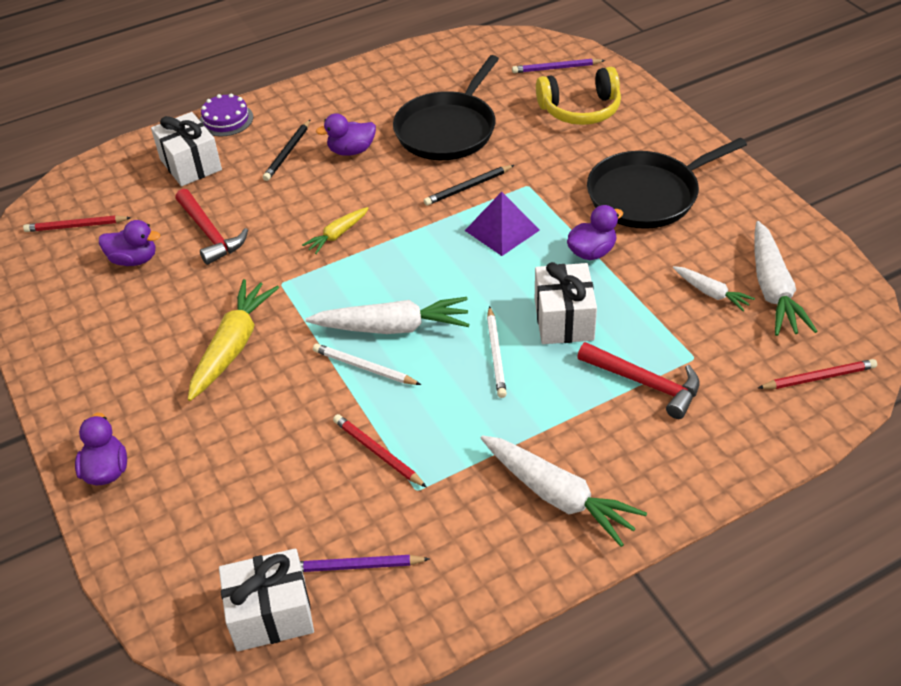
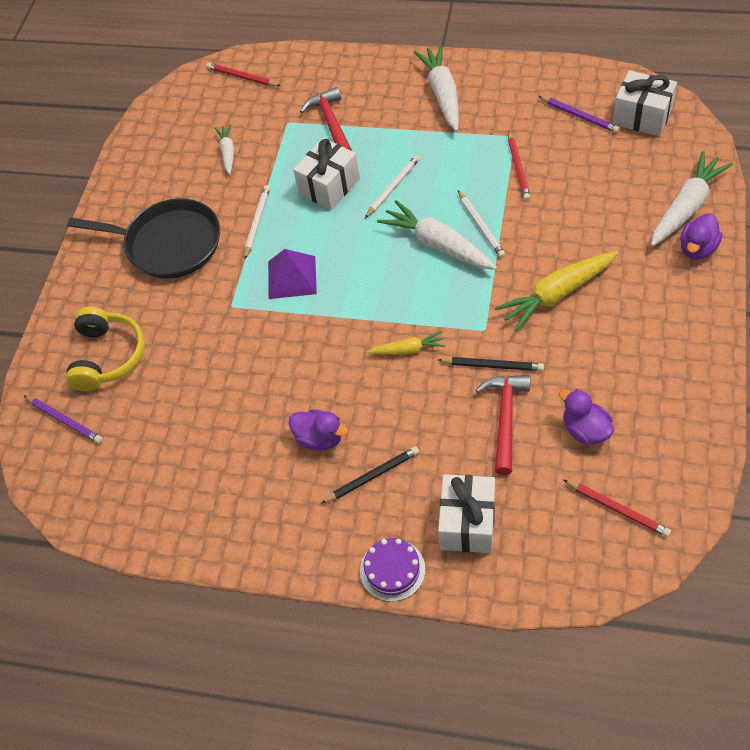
camera: 135 degrees left, 10 degrees up
black pan [393,55,499,160] -> none
black pencil [424,165,514,206] -> black pencil moved to [438,357,544,371]
yellow headphones [536,67,621,125] -> yellow headphones turned 60 degrees clockwise [66,307,145,391]
purple duck [567,205,623,260] -> white pencil [244,185,270,259]
white carrot [754,221,818,336] -> white carrot moved to [651,151,733,246]

